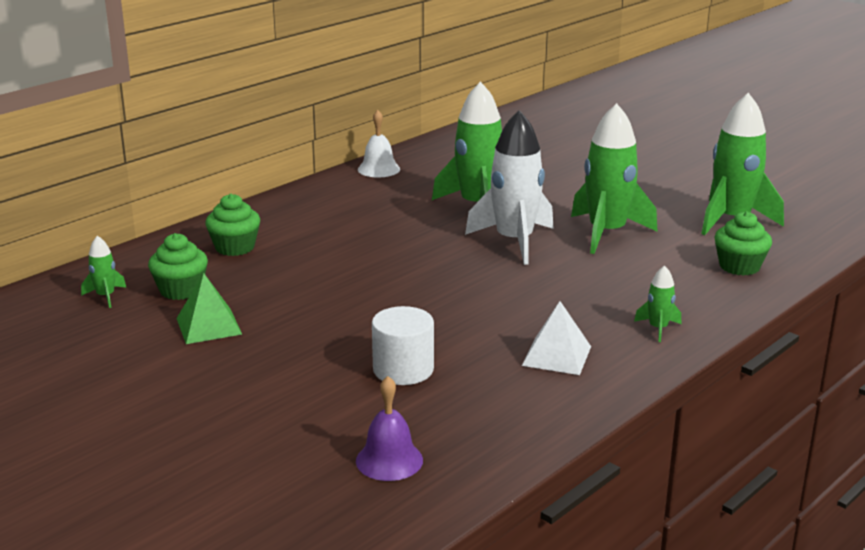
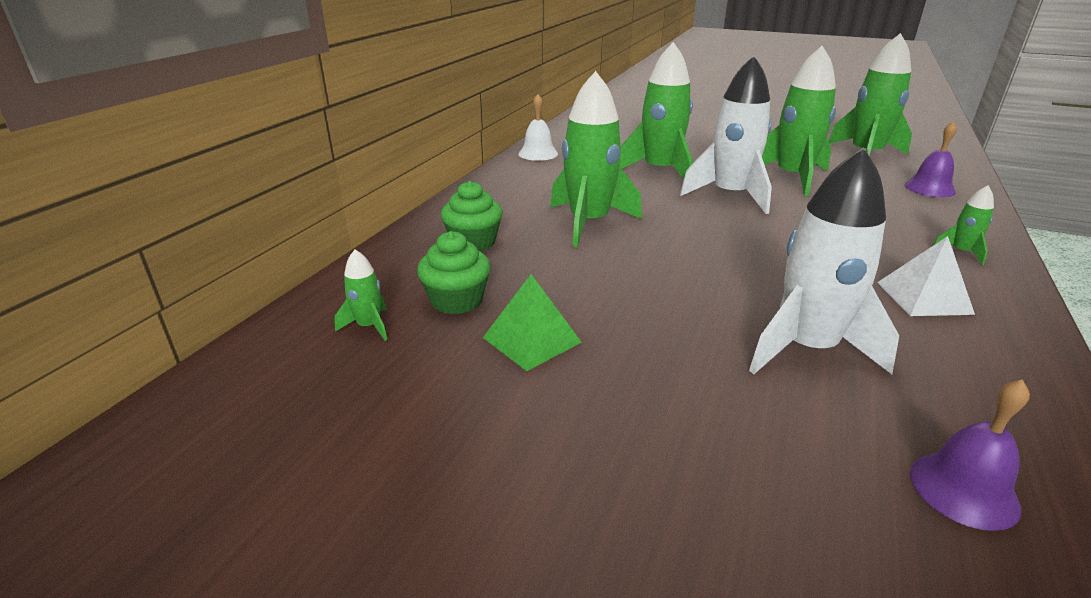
camera: 20 degrees left, 5 degrees up
white cylinder [372,306,434,385] -> white rocket [749,148,899,374]
green cupcake [714,211,772,276] -> purple bell [904,121,957,197]
none -> green rocket [550,71,642,247]

